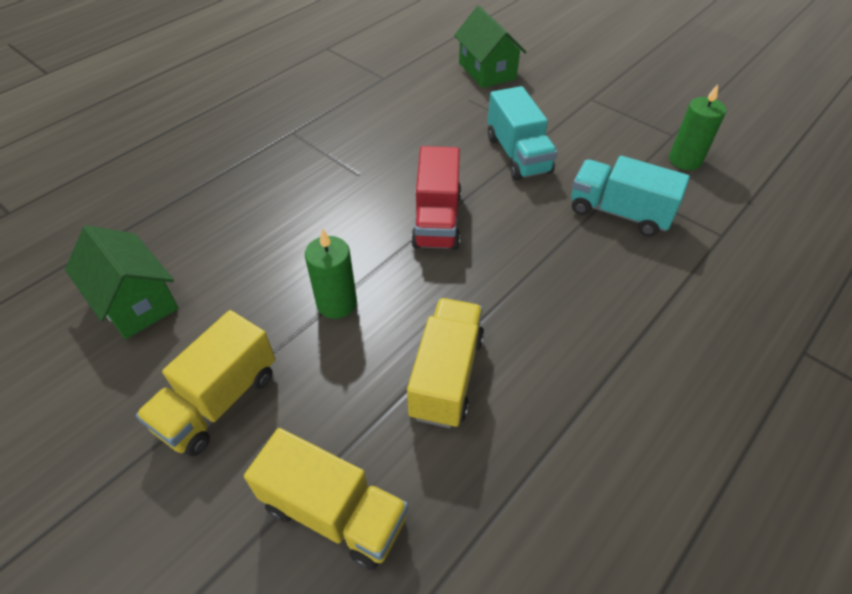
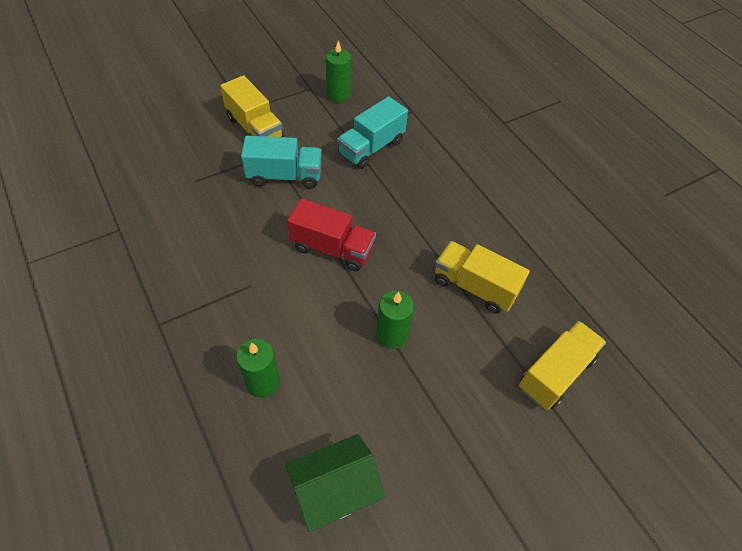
camera: 75 degrees left, 5 degrees up
yellow truck [136,310,275,457] -> yellow truck moved to [220,75,284,137]
green house [454,6,526,88] -> none
none -> green candle [236,338,280,397]

